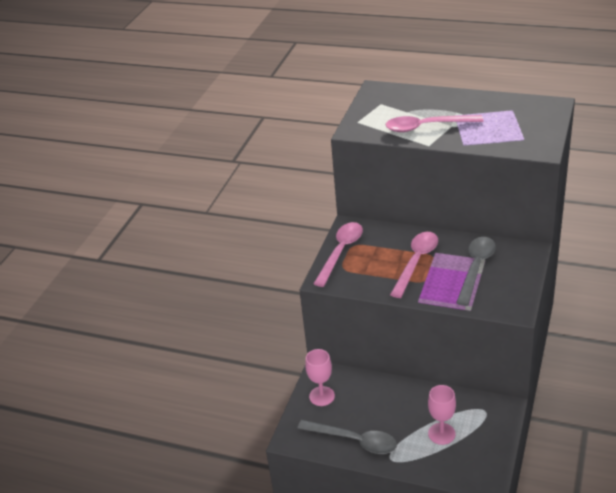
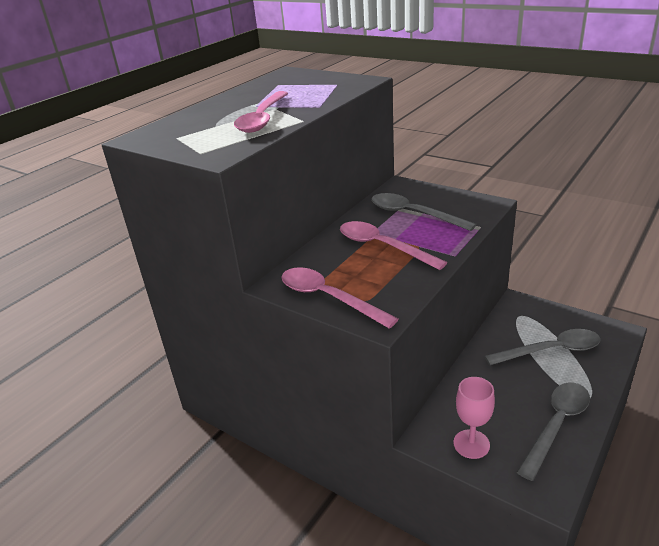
camera: 75 degrees left, 5 degrees down
pink goblet [428,385,456,445] -> grey spoon [485,329,601,365]

